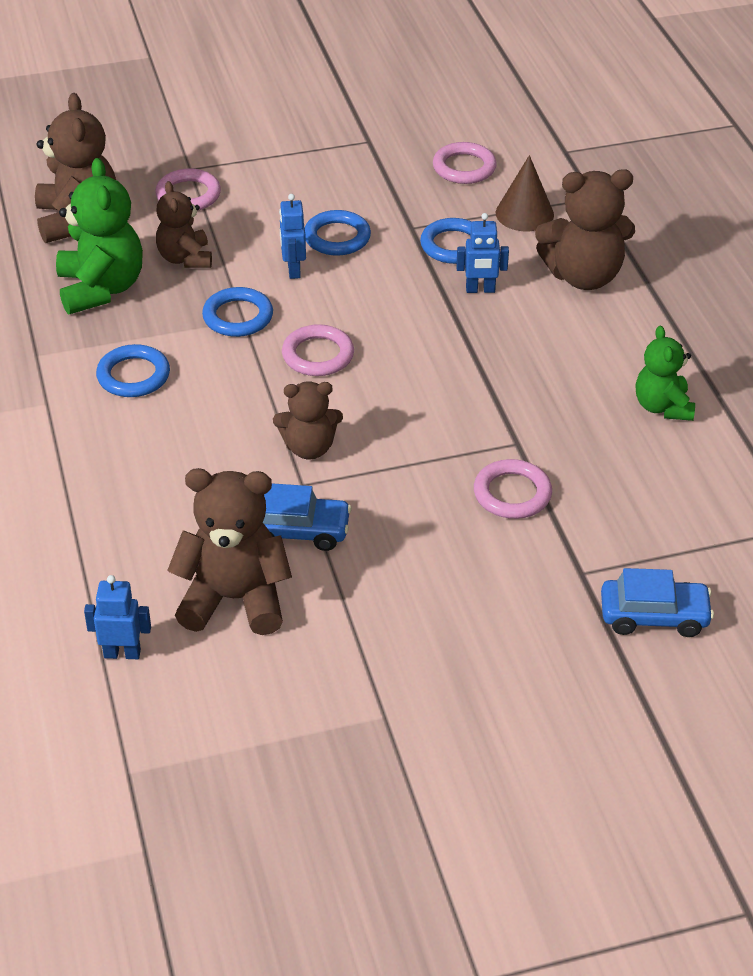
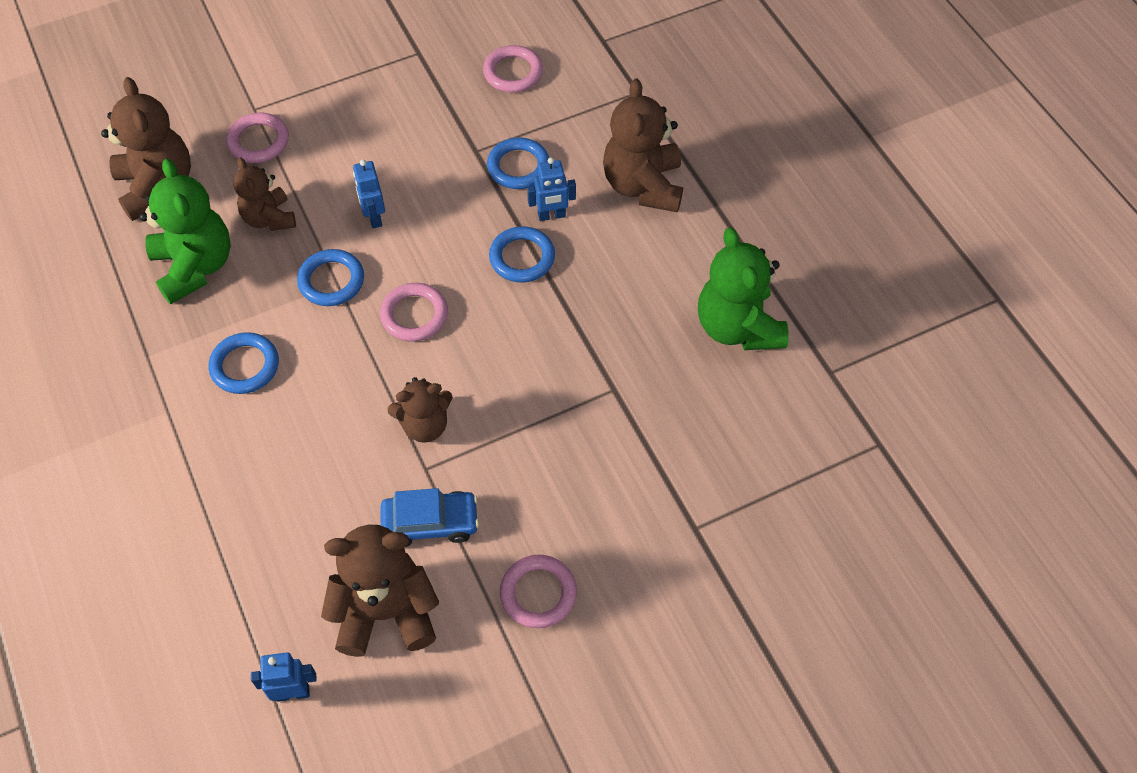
camera: 10 degrees left, 15 degrees up
blue ring [305,210,371,256] -> blue ring moved to [489,226,555,283]
pink ring [474,459,552,519] -> pink ring moved to [500,555,577,628]
brown cone [496,155,554,231] -> none
brown teddy bear [535,169,635,290] -> brown teddy bear turned 105 degrees clockwise [603,79,683,213]
blue car [601,568,714,637] -> none
green teddy bear [636,325,695,421] -> green teddy bear [698,227,789,350], size x1.60

